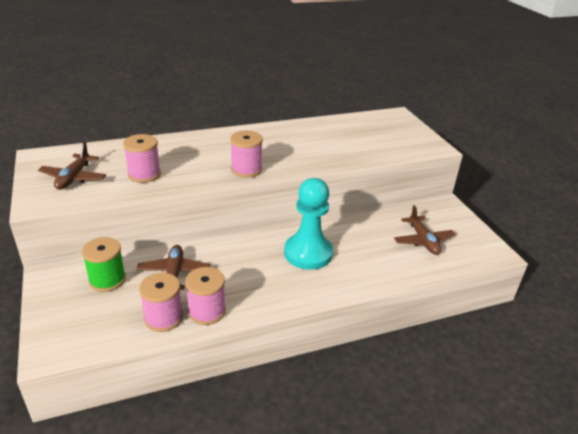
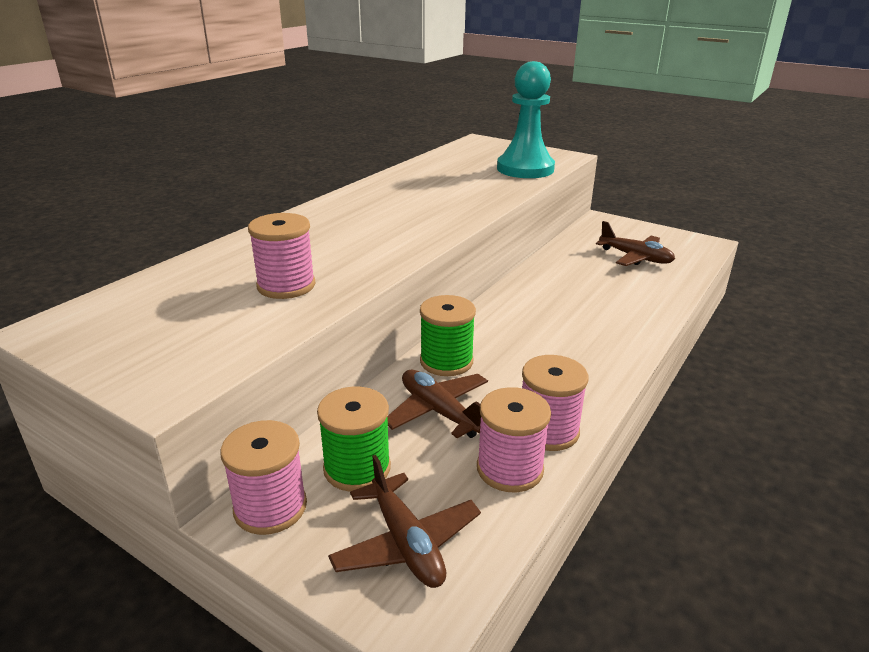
camera: 35 degrees left, 5 degrees down
brown plane [38,142,106,190] -> brown plane moved to [328,455,481,588]
pink spool [230,131,263,178] -> pink spool moved to [220,420,307,535]
turquoise pawn [284,178,333,270] -> turquoise pawn moved to [497,61,555,178]
none -> green spool [420,295,476,376]

